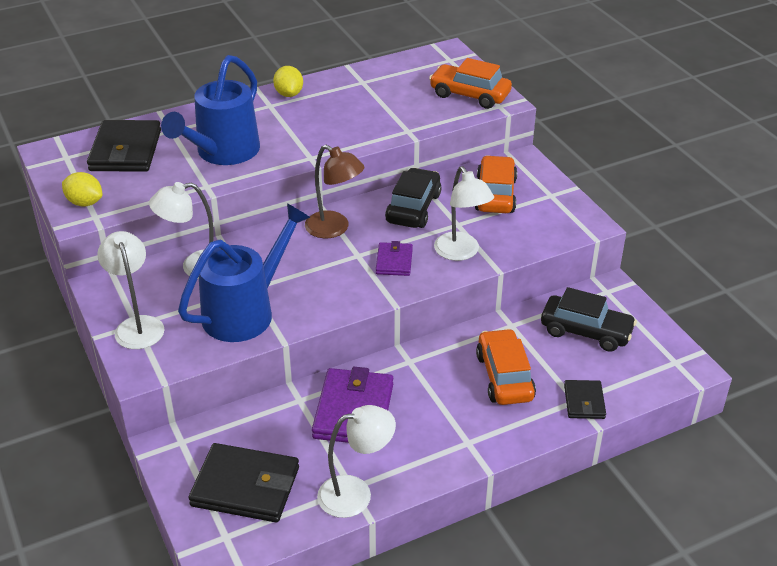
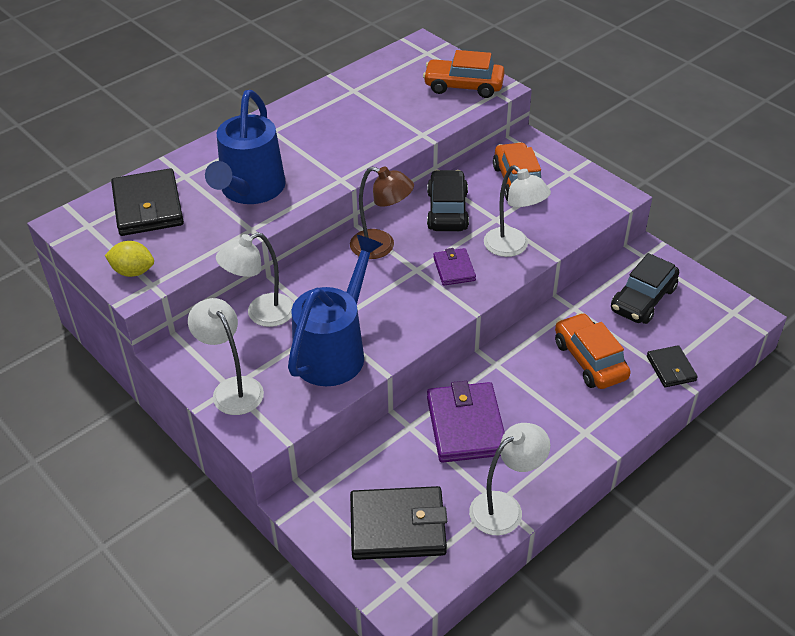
camera: 15 degrees left, 5 degrees up
yellow lemon [273,66,303,97] -> none
black car [541,287,637,352] -> black car turned 120 degrees clockwise [611,253,679,324]

